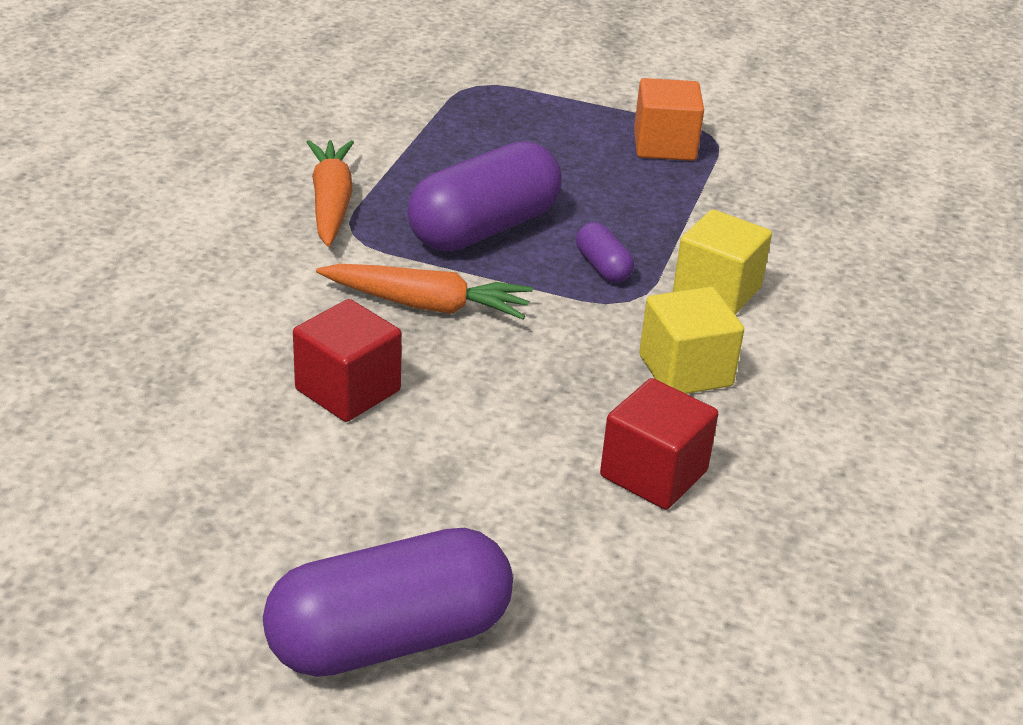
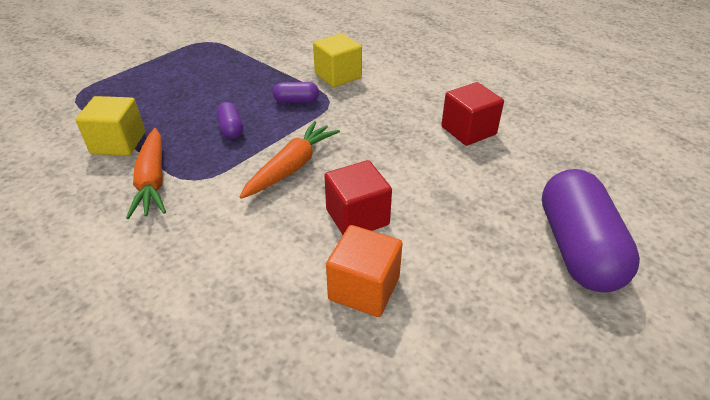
camera: 65 degrees left, 5 degrees up
orange carrot [307,140,354,247] -> orange carrot turned 120 degrees counterclockwise [126,128,166,219]
purple capsule [407,141,562,251] -> purple capsule [216,102,243,139], size x0.45
orange cube [634,78,704,161] -> orange cube moved to [326,225,403,317]
yellow cube [639,287,744,394] -> yellow cube moved to [76,96,145,156]

